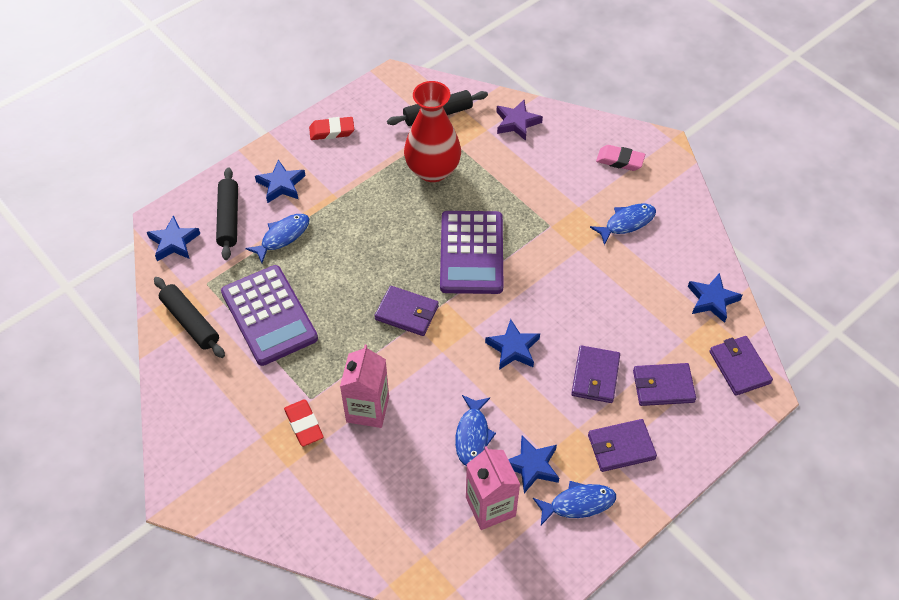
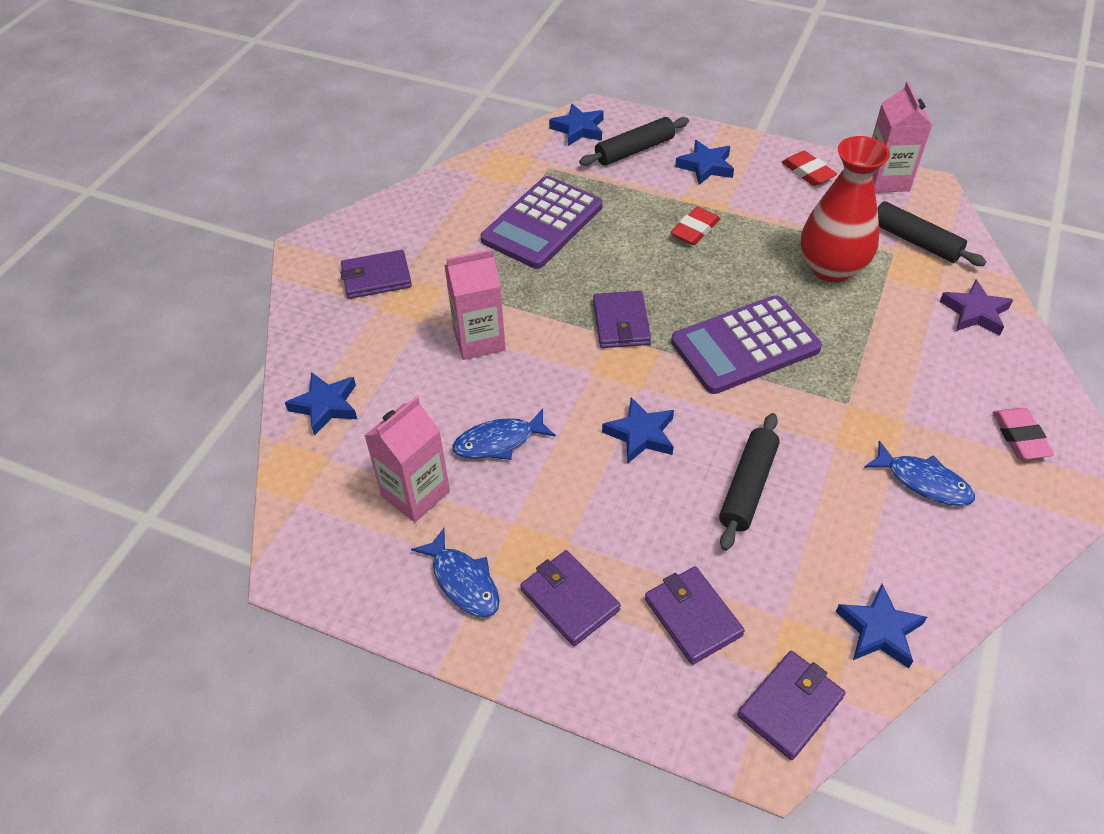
camera: 65 degrees right, 5 degrees down
black rolling pin [154,277,225,358] -> black rolling pin moved to [719,413,779,551]
blue fish [245,214,309,263] -> none
red eraser [284,399,324,447] -> red eraser moved to [670,206,720,245]
blue star [508,436,559,493] -> blue star moved to [285,372,357,436]
purple wallet [571,345,620,403] -> purple wallet moved to [340,250,412,299]
none -> pink carton [872,81,932,193]

